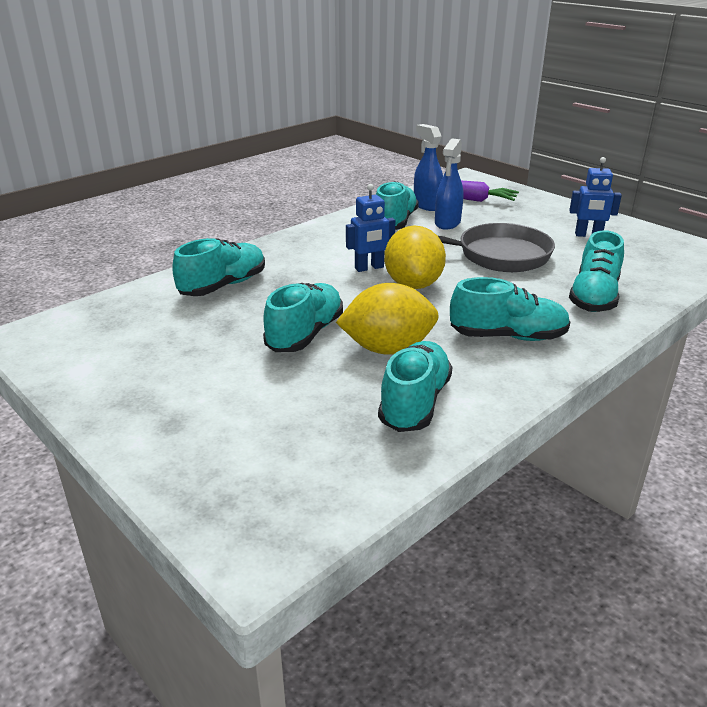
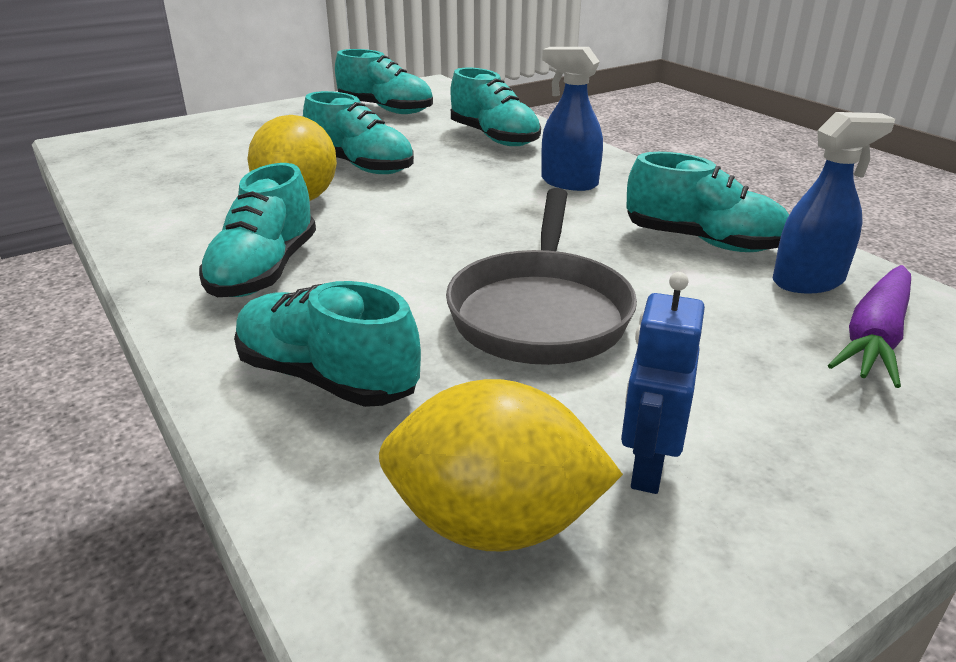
camera: 100 degrees right, 0 degrees up
blue robot [346,184,395,272] -> none
turquoise shoe [378,341,452,432] -> turquoise shoe moved to [335,49,433,114]
yellow lemon [384,226,446,289] -> yellow lemon moved to [379,379,623,551]
blue spray bottle [435,138,463,230] -> blue spray bottle moved to [541,47,603,191]

